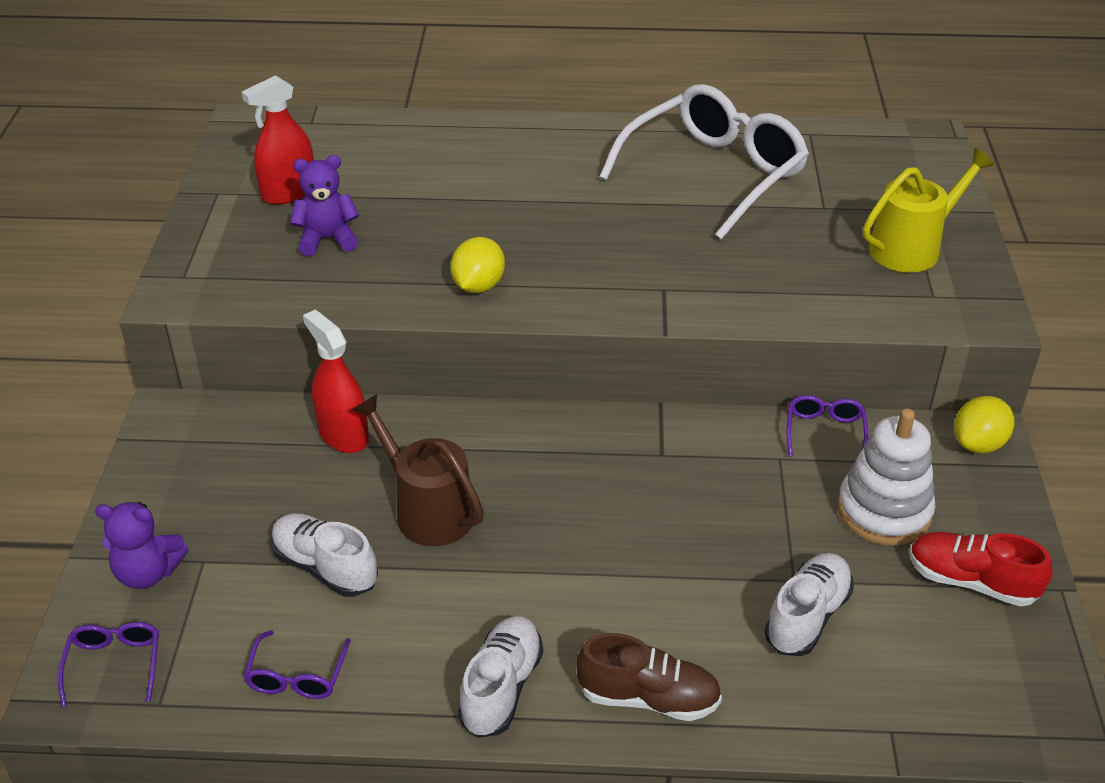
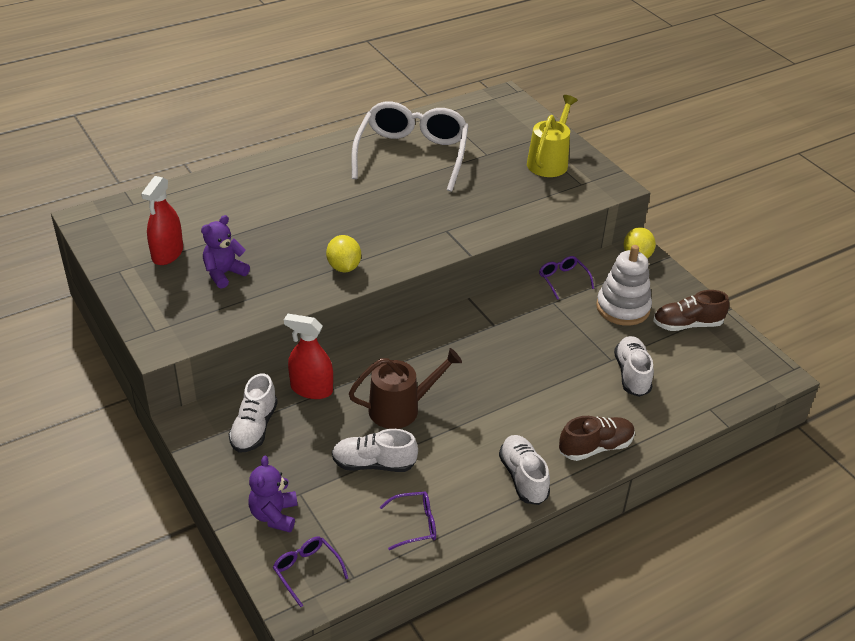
camera: 35 degrees left, 0 degrees up
purple teddy bear [95,502,189,589] -> purple teddy bear turned 120 degrees clockwise [249,456,298,533]
purple glasses [244,630,351,699] -> purple glasses turned 75 degrees counterclockwise [380,492,436,550]
brown watering can [353,394,484,546] -> brown watering can turned 150 degrees clockwise [349,348,462,429]
red shoe [909,532,1052,606] -> brown shoe [653,290,729,331]
none -> white shoe [228,373,278,453]

